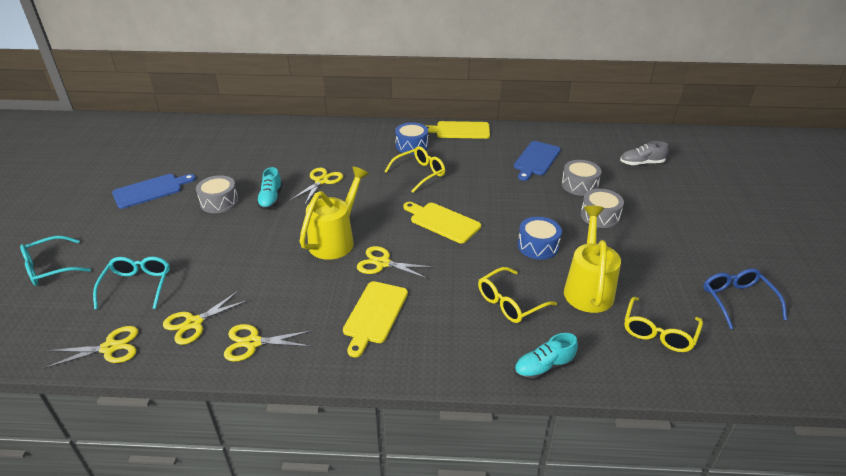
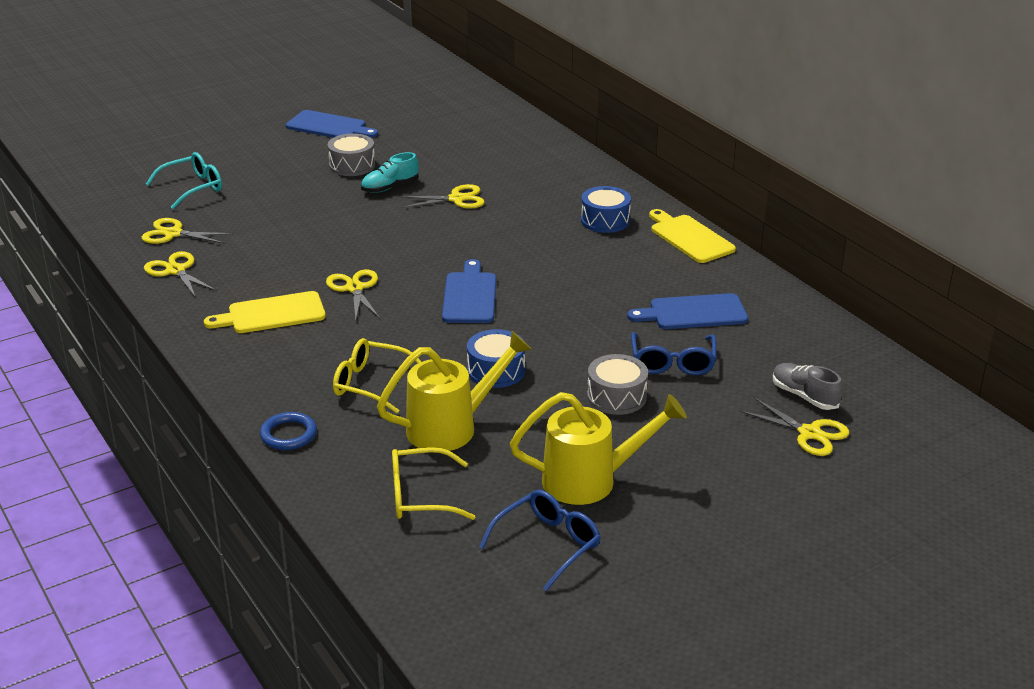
camera: 55 degrees right, 5 degrees down
turquoise glasses [20,236,91,286] -> none
yellow scissors [44,326,138,369] -> yellow scissors moved to [739,397,849,456]
yellow watering can [299,167,369,260] -> yellow watering can moved to [510,392,687,505]
yellow glasses [384,146,445,192] -> none
yellow cutting board [403,202,481,243] -> blue cutting board [442,259,496,323]
turquoise shoe [514,333,578,381] -> blue ring [260,412,317,450]
grey drum [562,160,601,196] -> blue glasses [631,332,717,375]

